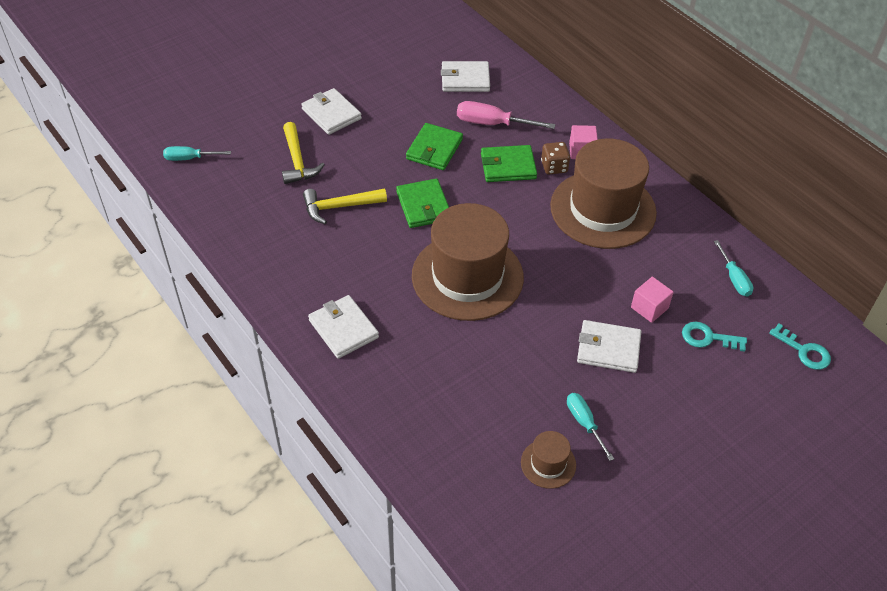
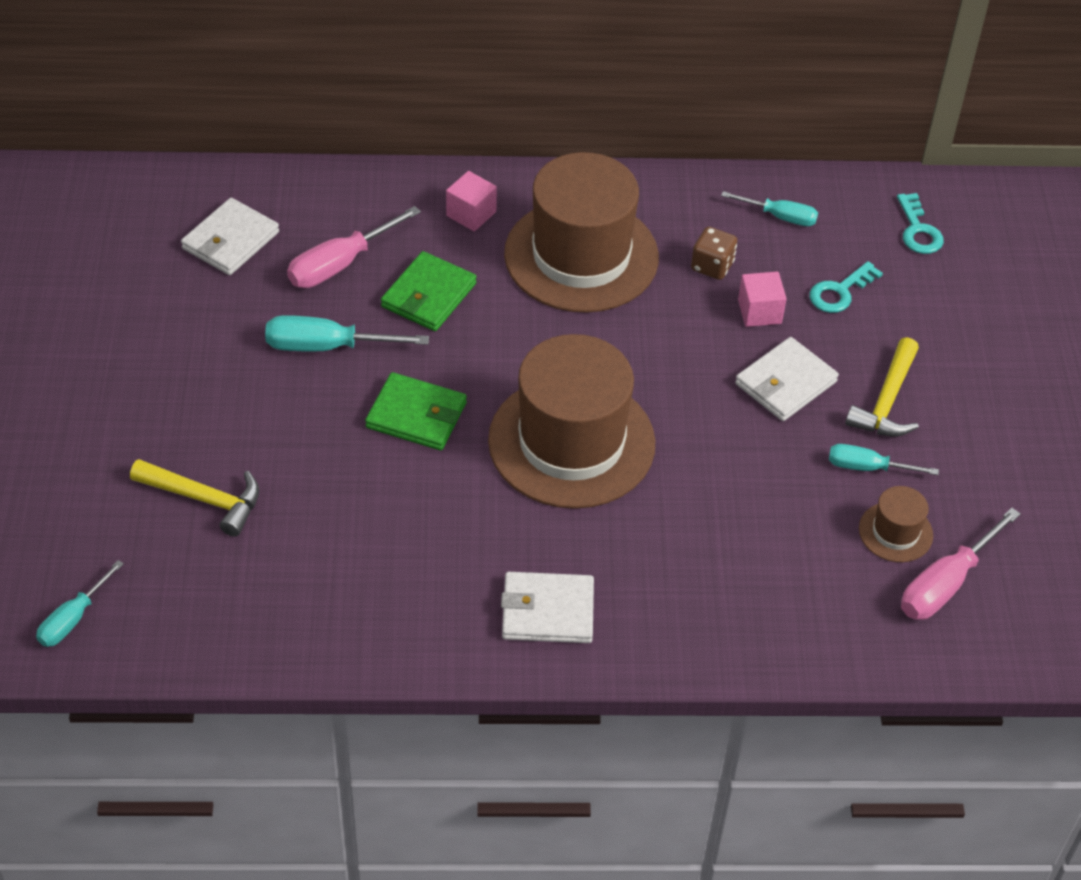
camera: 55 degrees left, 0 degrees up
white wallet [301,88,362,135] -> none
yellow hammer [303,188,387,224] -> yellow hammer moved to [845,337,919,437]
green wallet [406,123,463,170] -> turquoise screwdriver [265,315,429,352]
brown dice [541,142,570,175] -> brown dice moved to [691,227,738,280]
turquoise key [769,324,831,370] -> turquoise key turned 90 degrees clockwise [897,193,944,254]
none -> pink screwdriver [901,508,1020,620]

